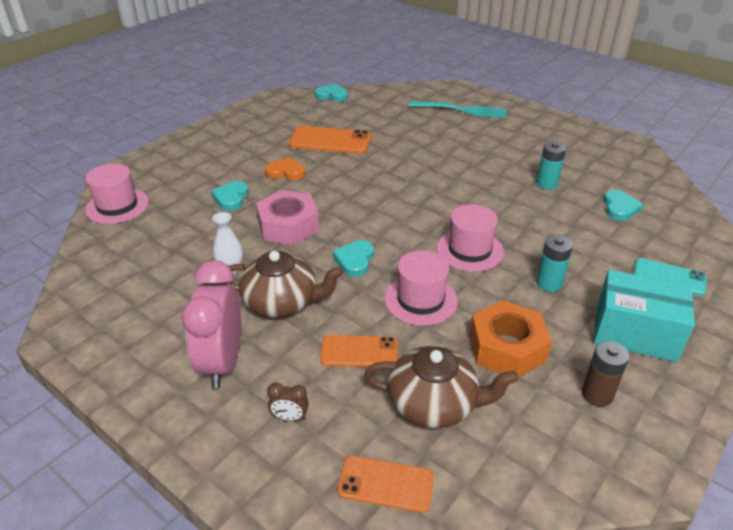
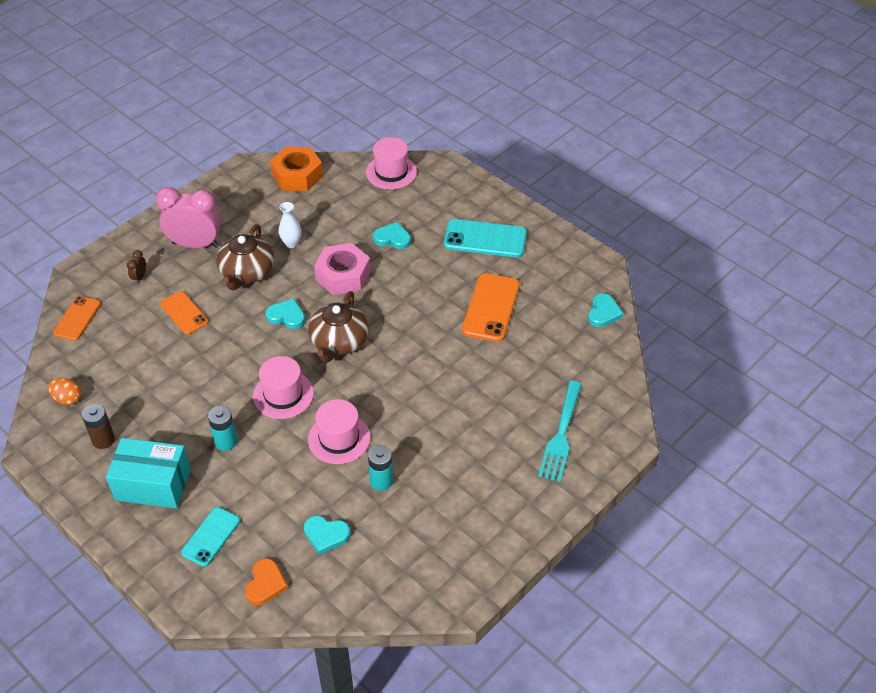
camera: 95 degrees right, 10 degrees up
orange heart [265,157,305,180] -> orange heart moved to [245,558,288,605]
orange phone [320,335,398,367] -> orange phone turned 45 degrees counterclockwise [160,291,209,334]
brown teapot [365,346,519,428] -> brown teapot moved to [308,291,369,363]
pink hat [384,250,458,326] -> pink hat moved to [308,399,370,464]
orange nut [470,300,552,377] -> orange nut moved to [270,147,323,191]
turquoise box [594,270,695,362] -> turquoise box turned 75 degrees clockwise [106,438,191,509]
none -> orange egg [48,378,81,405]
none -> turquoise phone [444,219,527,258]

